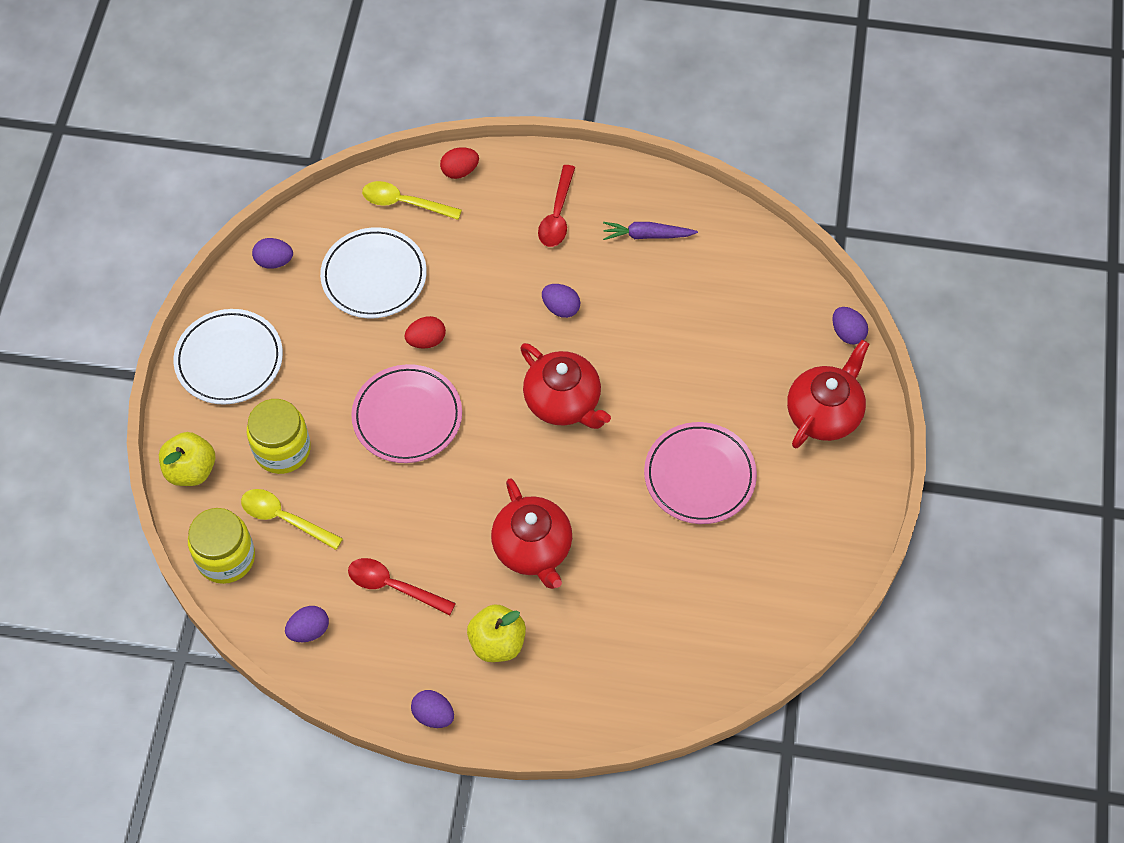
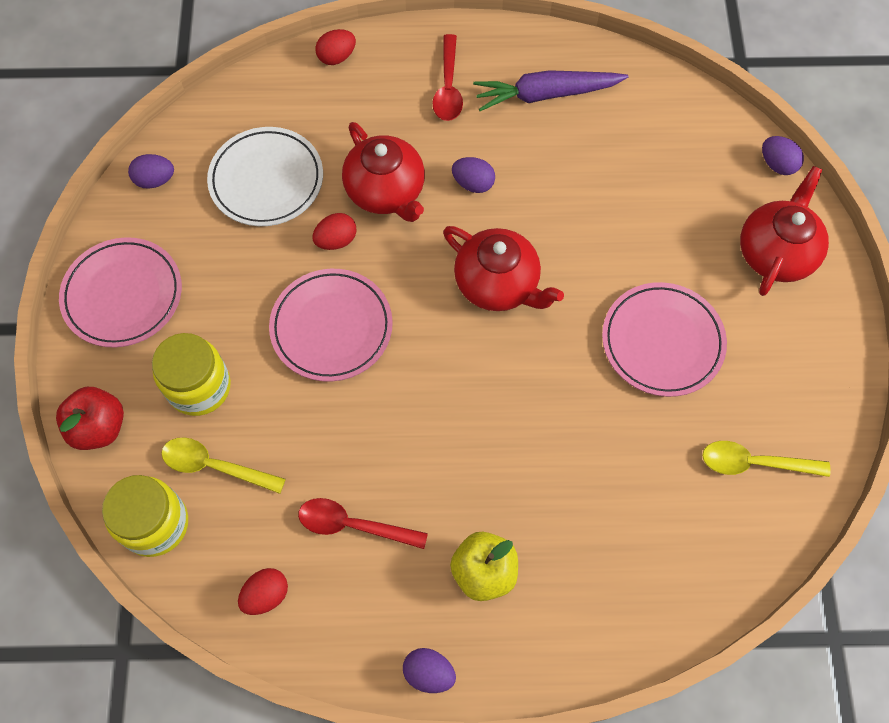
camera: 10 degrees left, 5 degrees up
yellow apple [159,432,215,486] -> red apple [56,387,124,450]
white plate [174,309,283,405] -> pink plate [59,237,182,348]
purple egg [285,606,329,642] -> red egg [238,568,288,615]
yellow spoon [362,181,462,220] -> yellow spoon moved to [702,441,831,477]
red teapot [491,478,572,589] -> red teapot moved to [342,122,425,222]
purple carrot [603,222,698,240] -> purple carrot [473,70,629,111], size x1.54

